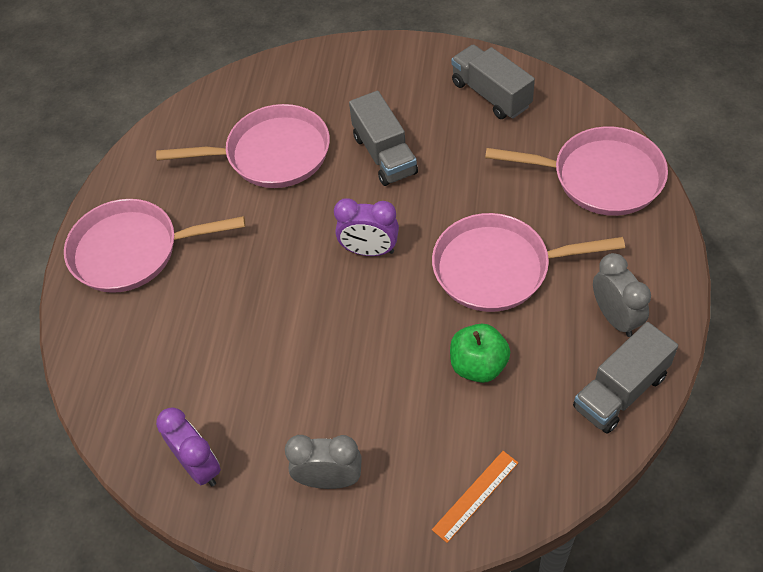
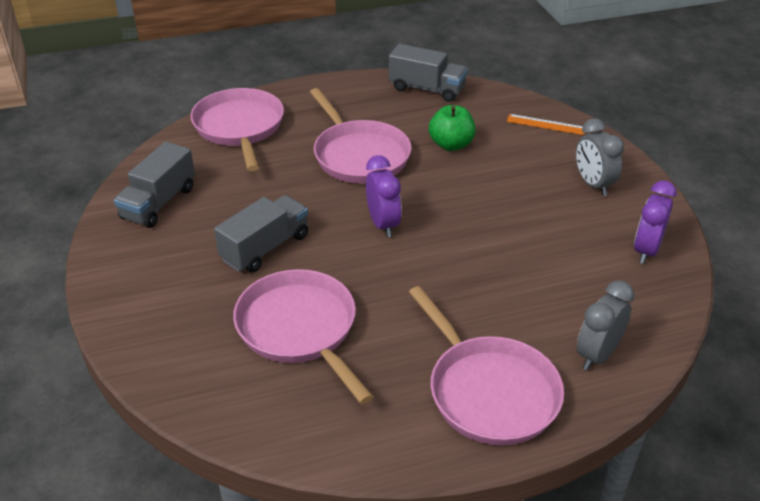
camera: 120 degrees left, 15 degrees down
grey clock [593,253,651,337] -> grey clock moved to [577,280,634,370]

